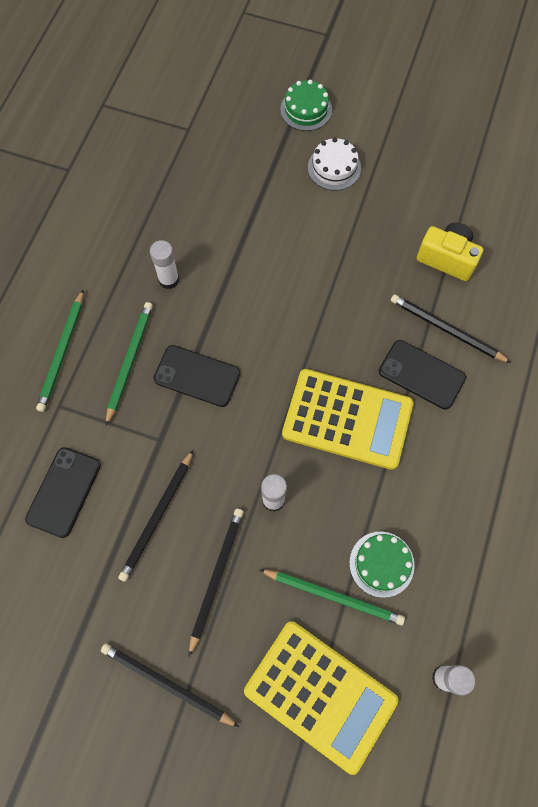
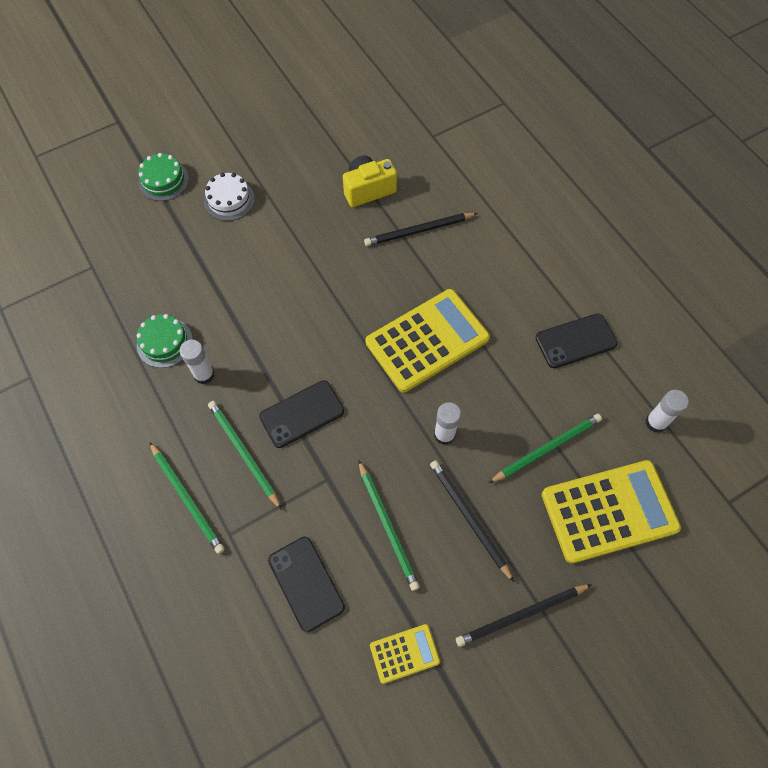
camera: 50 degrees left, 5 degrees down
black pencil [118,450,193,582] -> green pencil [358,460,420,591]
green cake [349,532,415,598] -> green cake moved to [137,314,193,368]
black phone [379,340,466,410] -> black phone moved to [536,313,618,368]
none -> yellow calculator [370,624,440,684]

